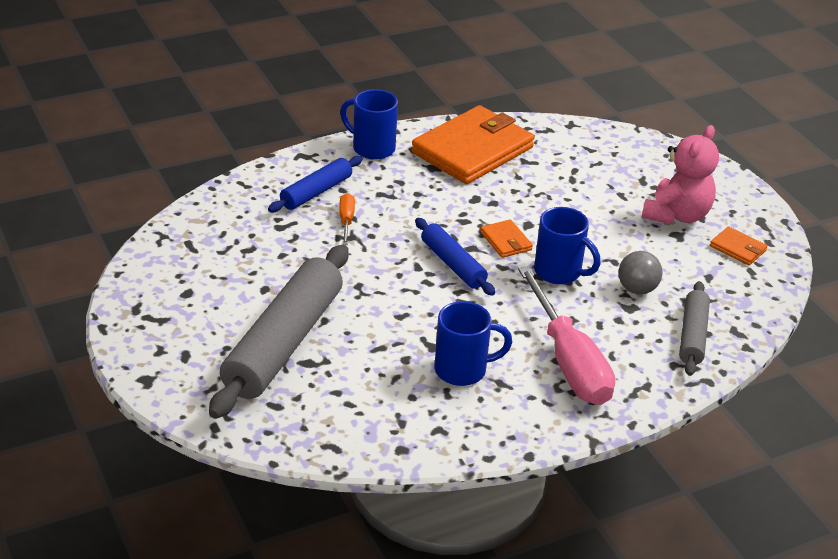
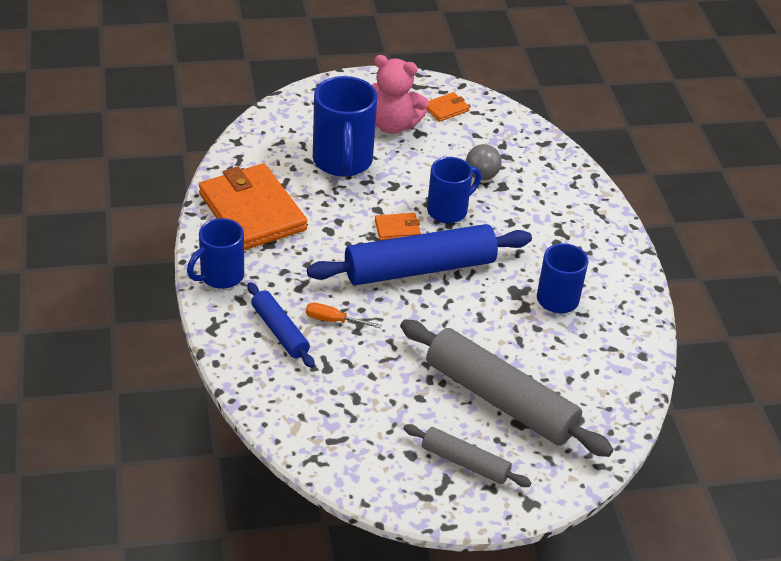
camera: 75 degrees left, 5 degrees up
blue rolling pin [415,218,495,296] -> blue rolling pin [307,224,532,285], size x1.89
pink screwdriver [518,266,615,405] -> none
pink teddy bear [641,125,719,225] -> pink teddy bear turned 150 degrees clockwise [372,55,429,134]
grey rolling pin [679,281,710,376] -> grey rolling pin moved to [403,424,532,487]
none -> blue mug [313,76,377,177]

